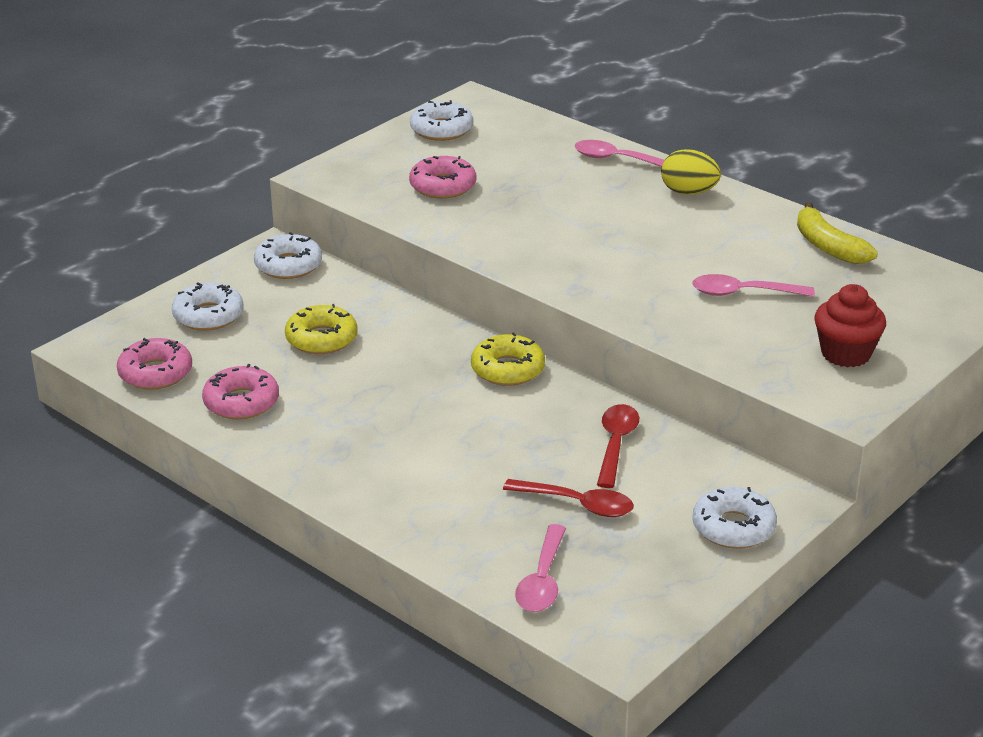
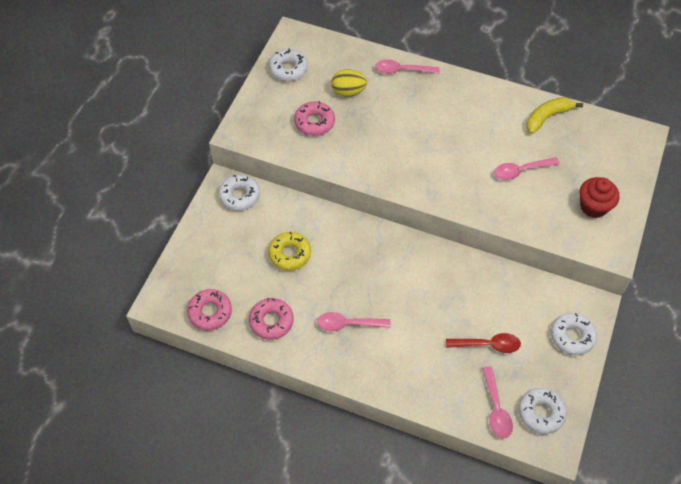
camera: 20 degrees left, 25 degrees up
white donut [172,282,243,331] -> white donut moved to [518,388,567,434]
yellow donut [471,332,545,386] -> none
red spoon [597,404,639,488] -> none
yellow egg [661,149,721,195] -> yellow egg moved to [331,69,367,97]
yellow banana [797,202,878,264] -> yellow banana turned 105 degrees clockwise [526,97,583,134]
none -> pink spoon [317,312,391,331]

